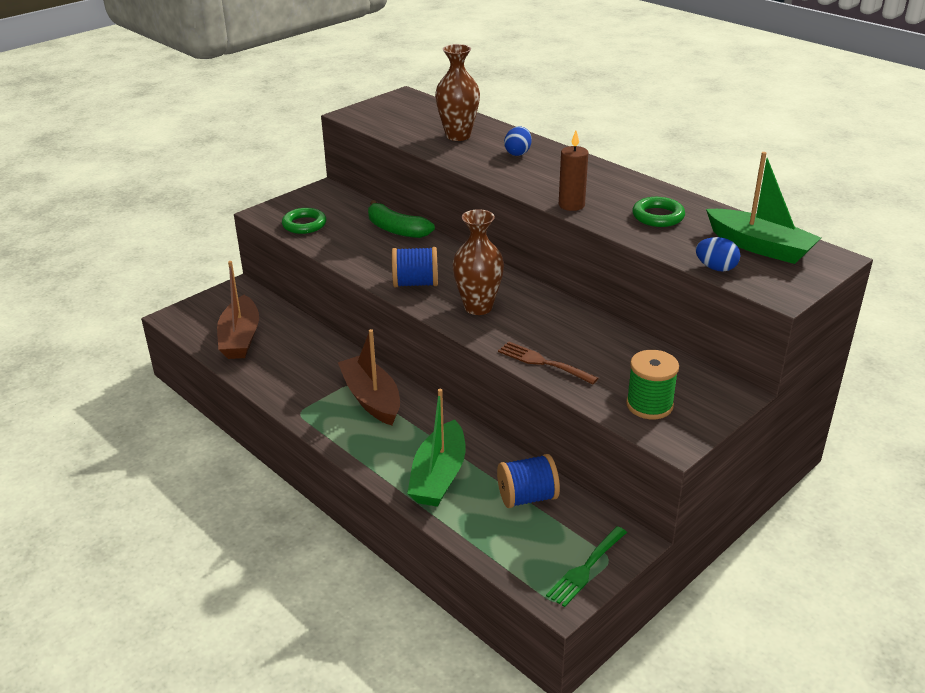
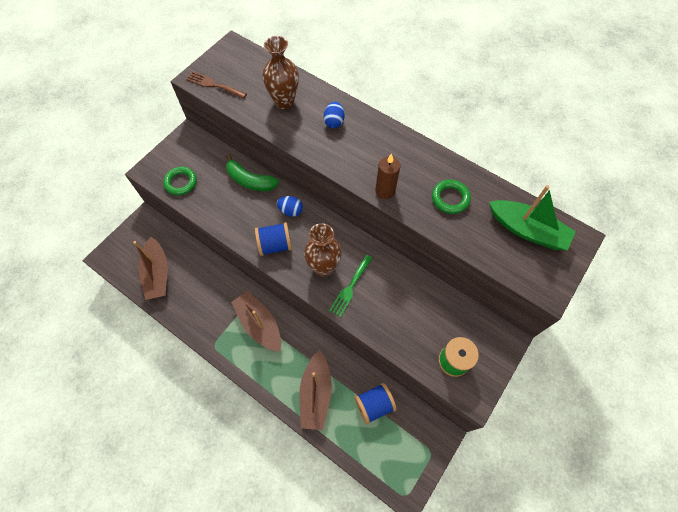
camera: 10 degrees left, 30 degrees up
green boat [407,389,466,507] -> brown boat [299,350,332,430]
brown fork [498,341,598,384] -> brown fork moved to [186,71,247,99]
green fork [546,526,627,607] -> green fork moved to [329,255,372,317]
blue egg [696,237,740,272] -> blue egg moved to [277,196,303,217]

